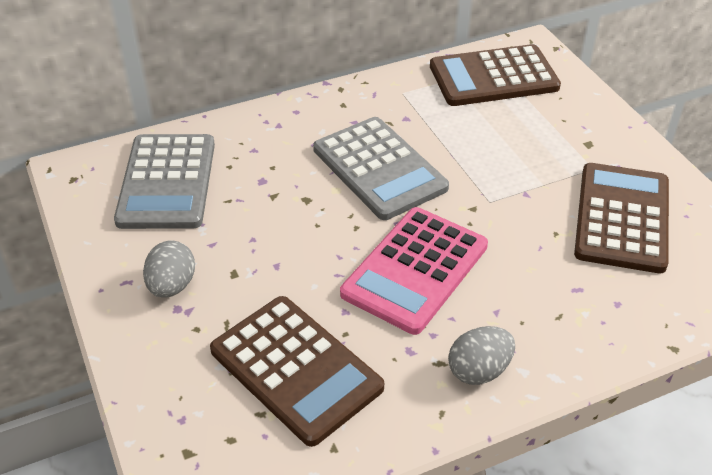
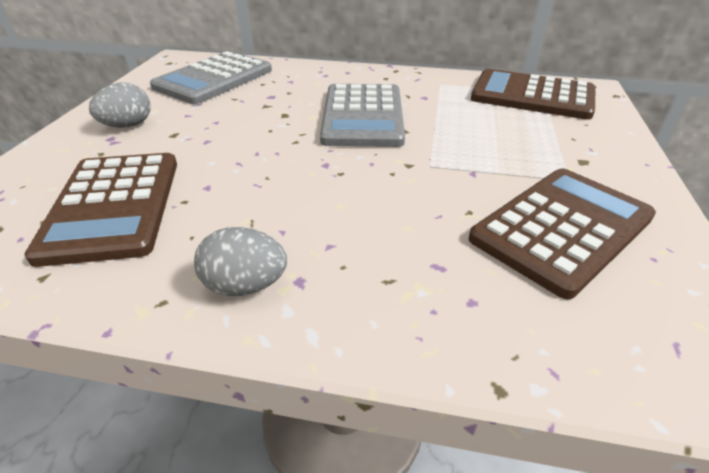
camera: 35 degrees right, 5 degrees down
pink calculator [340,207,488,335] -> none

